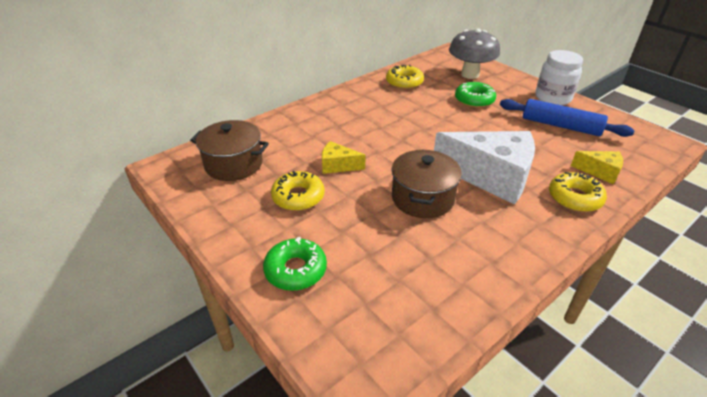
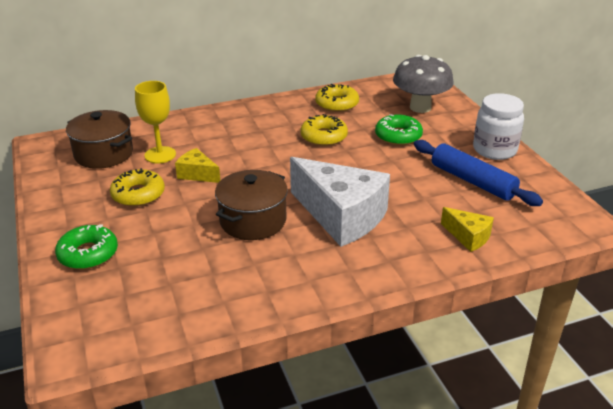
camera: 20 degrees right, 5 degrees down
yellow donut [549,172,607,212] -> yellow donut moved to [300,114,348,146]
none -> yellow goblet [135,81,176,164]

